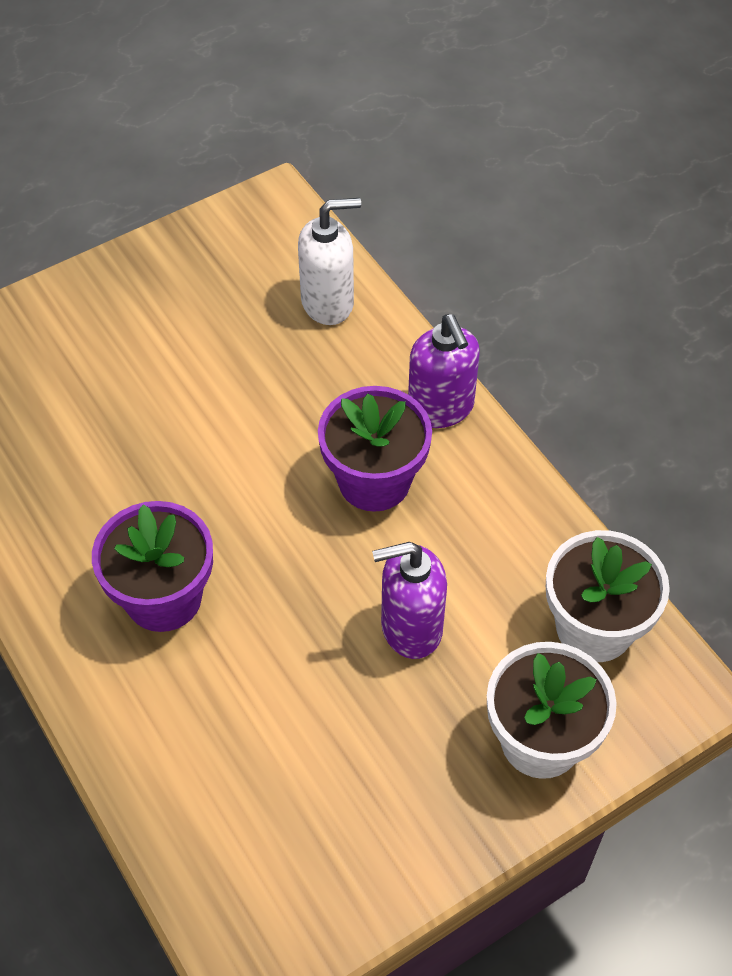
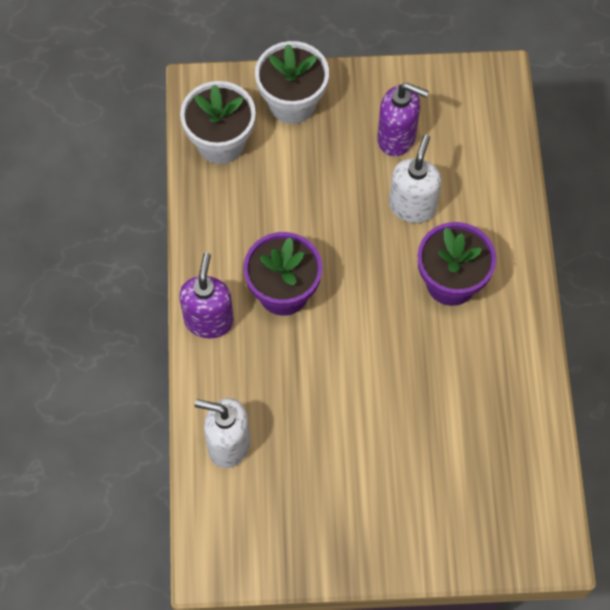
camera: 150 degrees left, 10 degrees up
purple soap dispenser [372,542,447,659] -> purple soap dispenser moved to [377,83,429,156]
none -> white soap dispenser [389,135,442,223]

